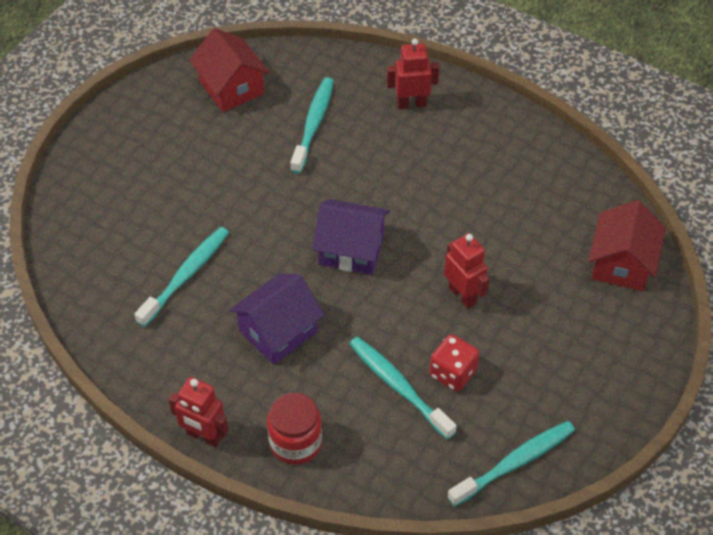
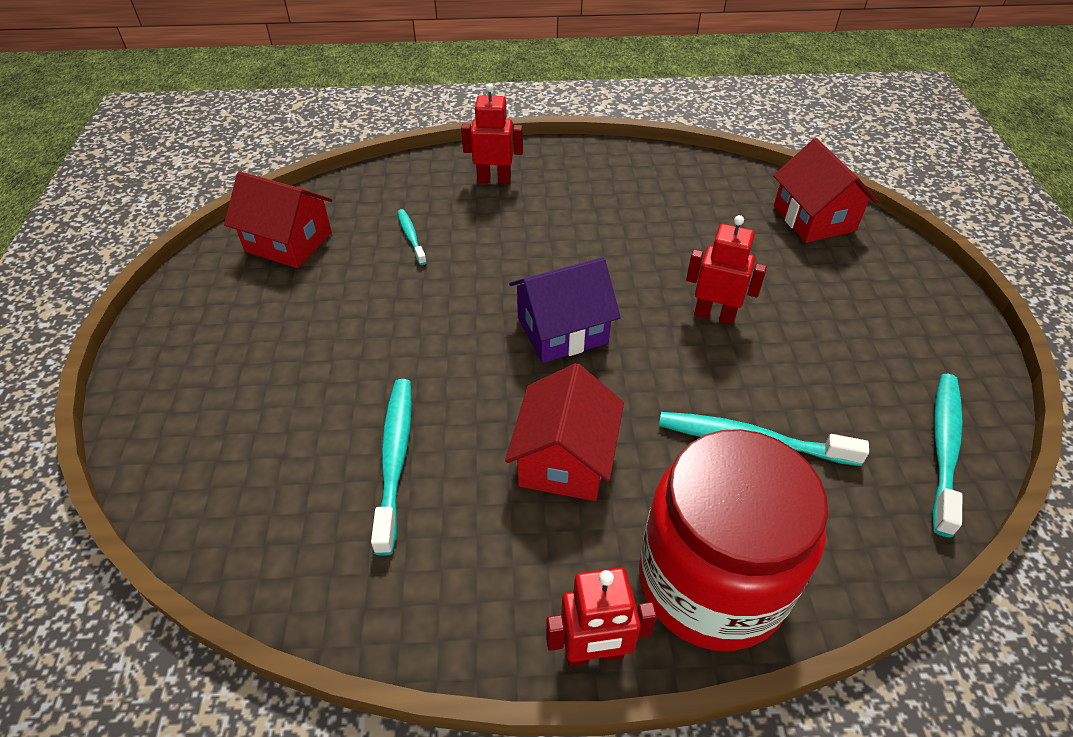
camera: 35 degrees left, 5 degrees down
purple house [229,273,324,364] -> red house [505,363,624,501]
red jar [267,393,322,465] -> red jar [639,429,828,651], size x1.86
turquoise toothbrush [291,77,334,174] -> turquoise toothbrush [397,209,427,265], size x0.56
red robot [387,39,439,109] -> red robot turned 45 degrees clockwise [461,83,523,184]
red dice [429,334,479,392] -> none

